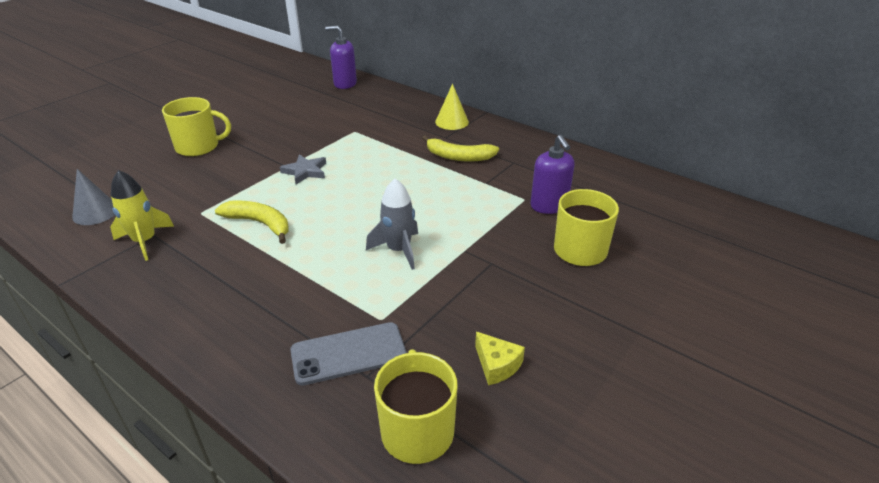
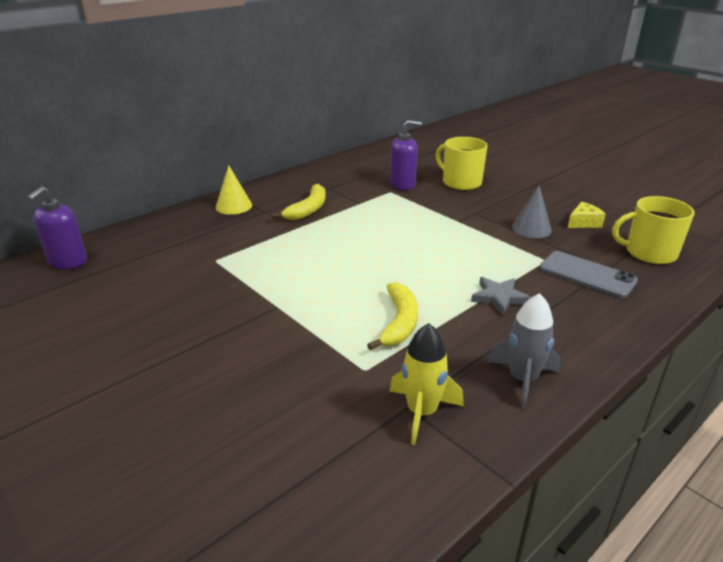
camera: 80 degrees left, 5 degrees down
grey cone [72,169,115,225] -> grey cone moved to [512,186,552,238]
yellow mug [162,97,231,157] -> none
yellow banana [215,200,289,244] -> yellow banana turned 150 degrees clockwise [367,282,418,350]
grey star [280,154,326,184] -> grey star moved to [471,277,531,315]
grey phone [290,322,407,386] -> grey phone turned 45 degrees counterclockwise [539,251,638,298]
grey rocket [366,179,418,270] -> grey rocket moved to [487,293,561,409]

